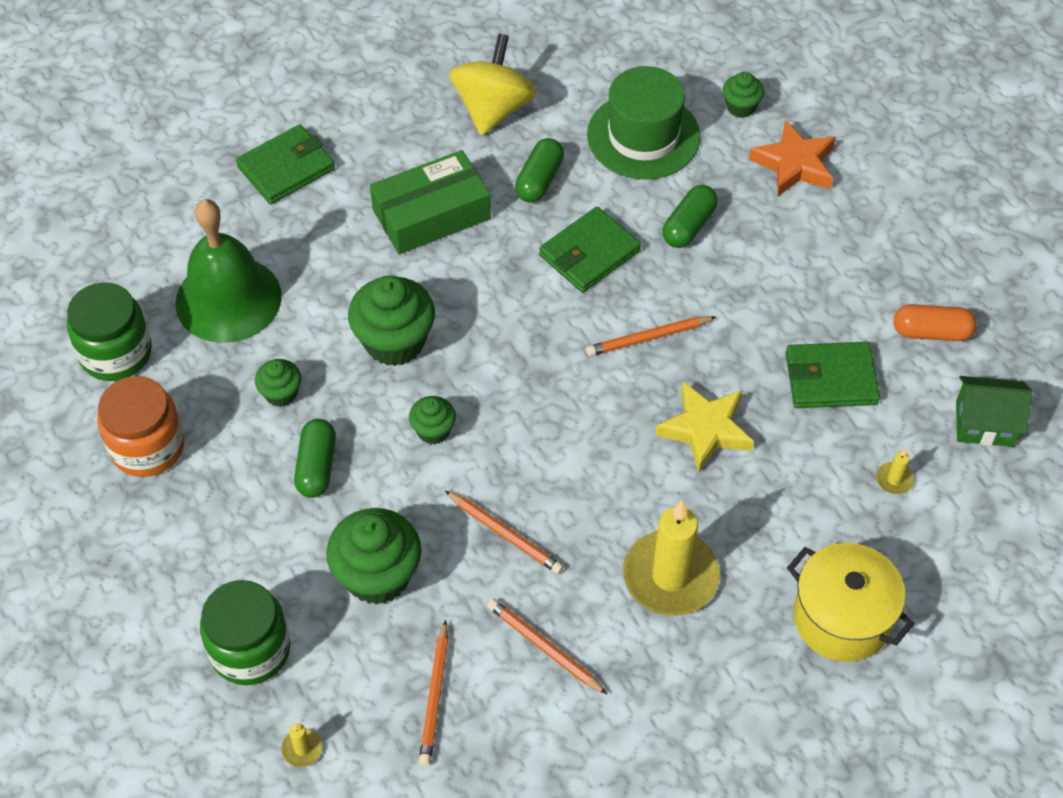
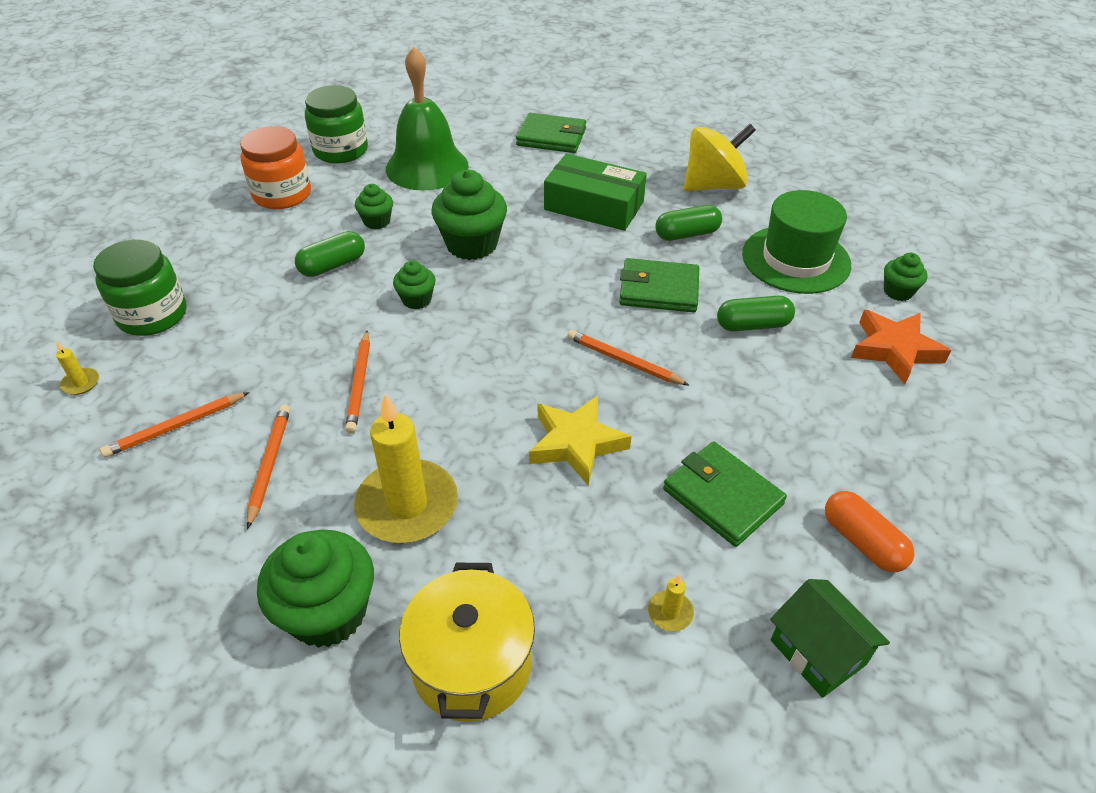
camera: 50 degrees right, 10 degrees down
green cupcake [326,508,421,605] -> green cupcake moved to [257,530,374,648]

